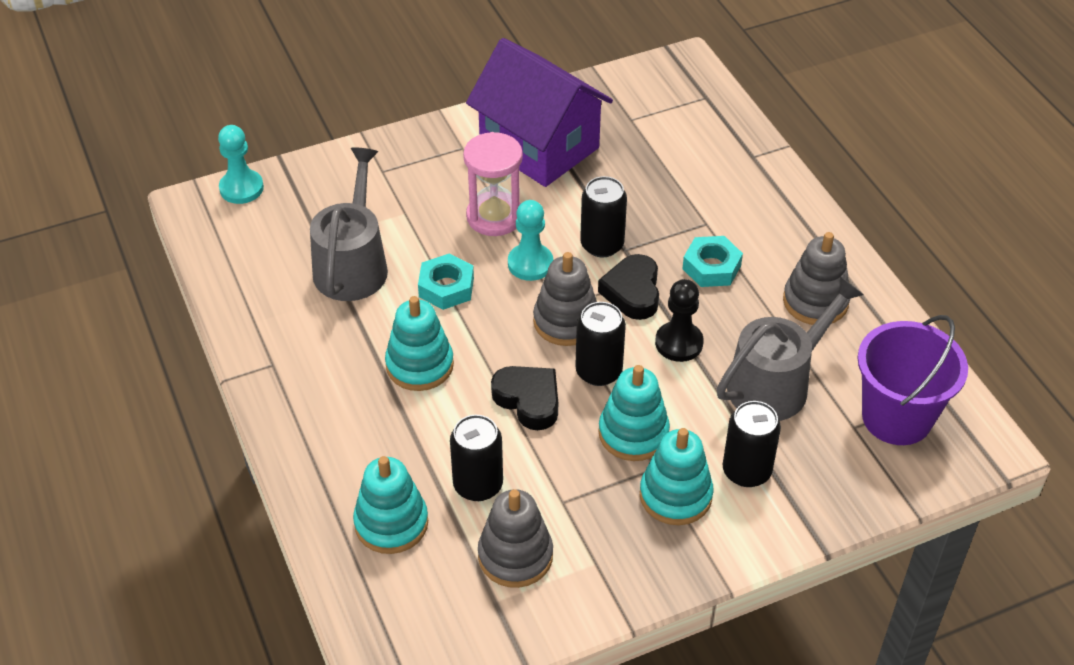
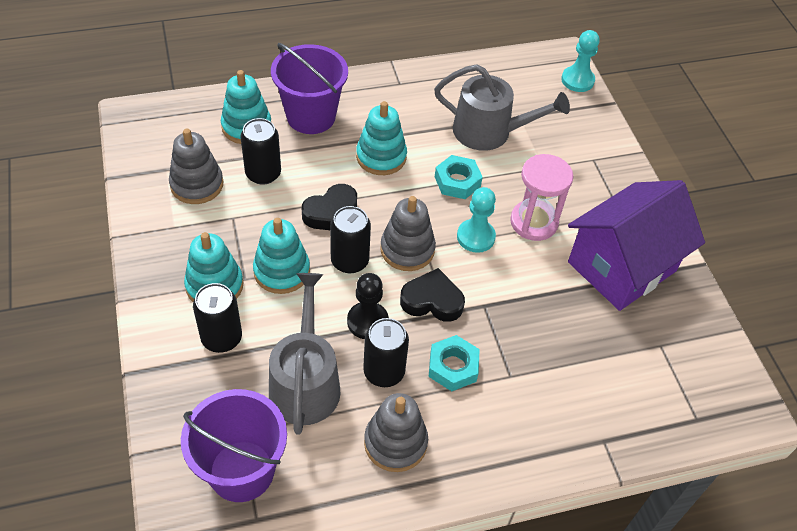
camera: 95 degrees right, 5 degrees up
black can [580,176,627,257] -> black can moved to [363,318,409,387]
grey watering can [717,276,864,421] -> grey watering can turned 150 degrees counterclockwise [269,273,340,435]
none -> purple bucket [271,43,348,134]

